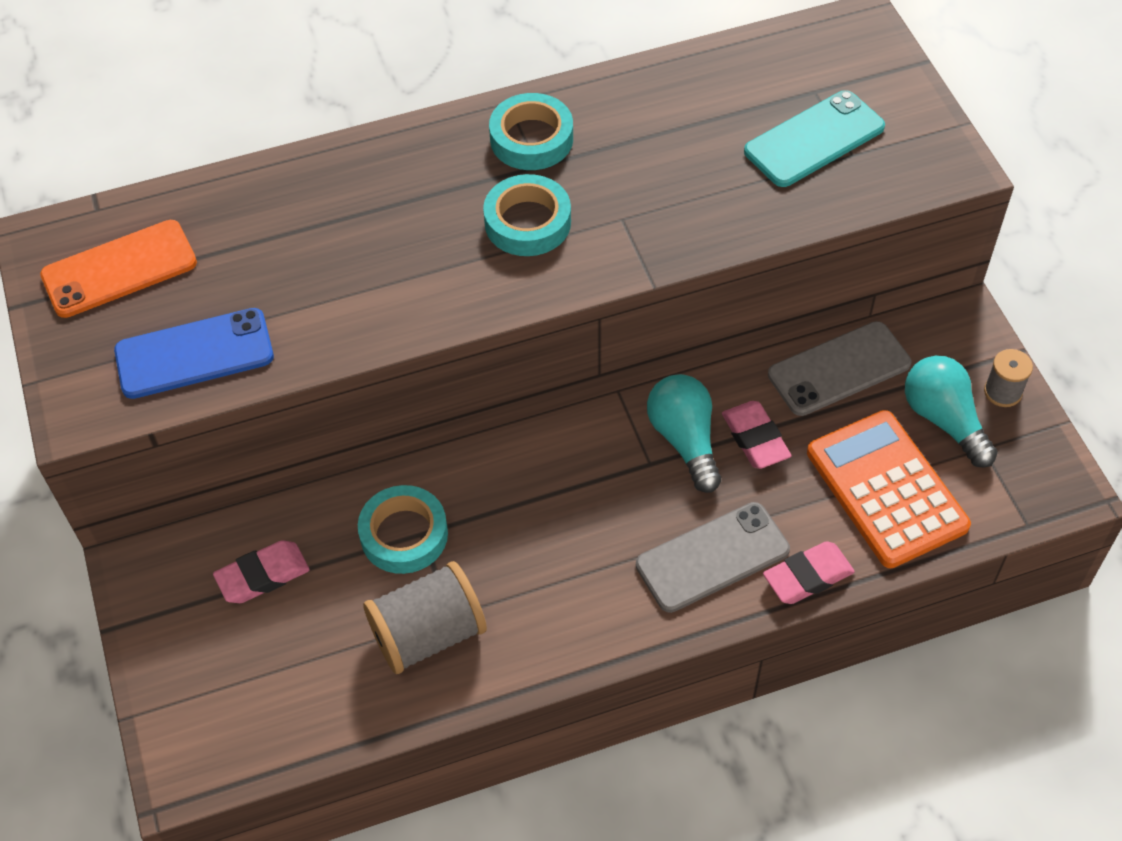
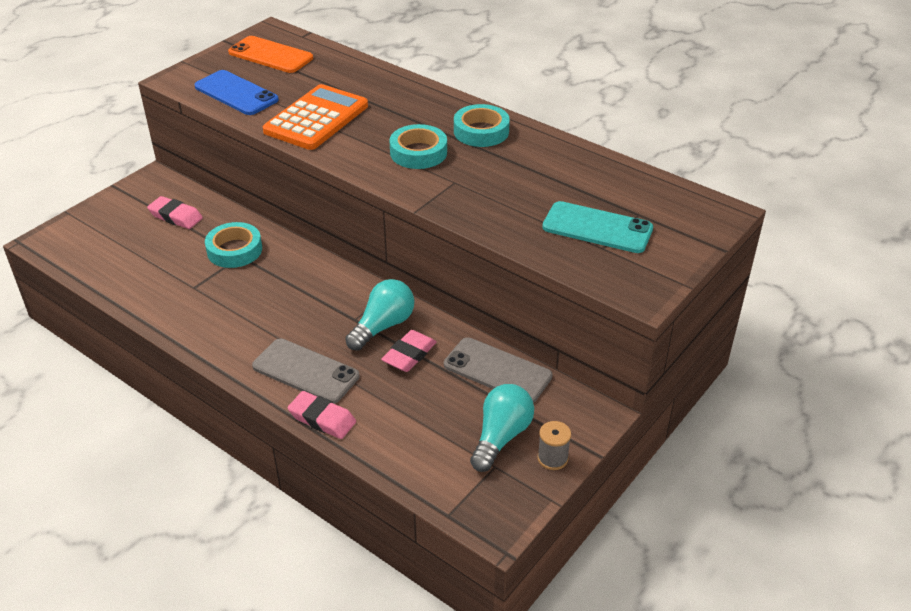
camera: 55 degrees right, 15 degrees down
grey spool [363,561,487,674] -> none
orange calculator [807,410,971,568] -> orange calculator moved to [263,84,368,150]

